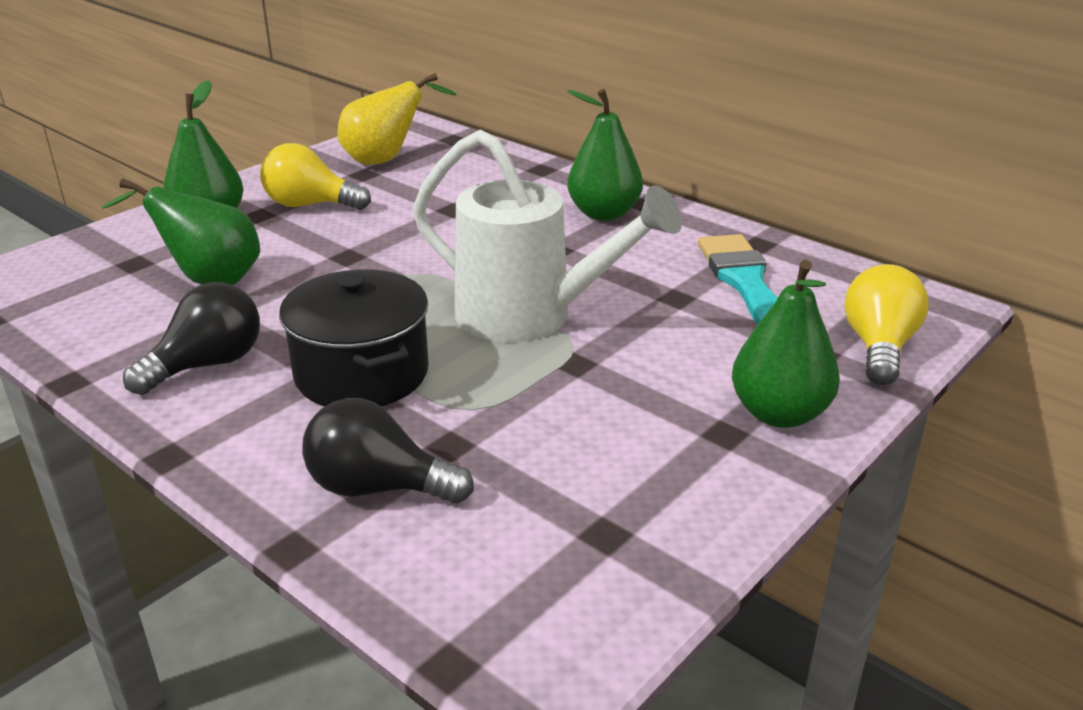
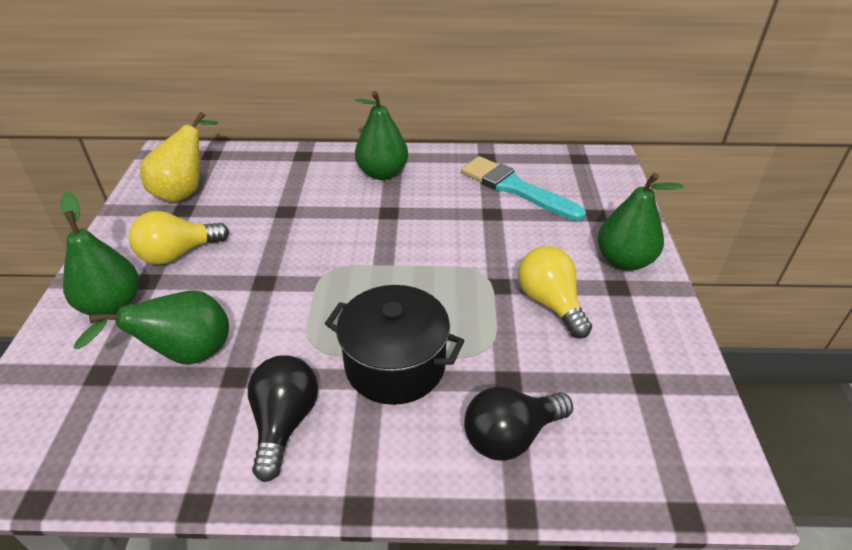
camera: 40 degrees left, 10 degrees up
white watering can [413,129,682,343] -> none
yellow light bulb [844,264,929,385] -> yellow light bulb moved to [518,246,592,338]

